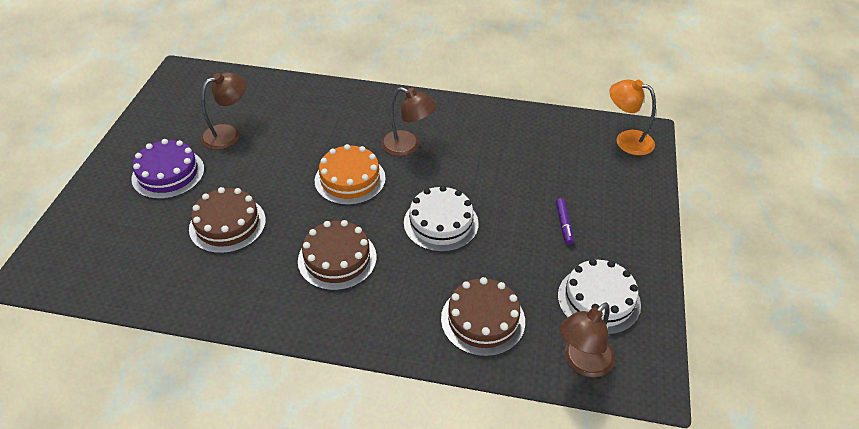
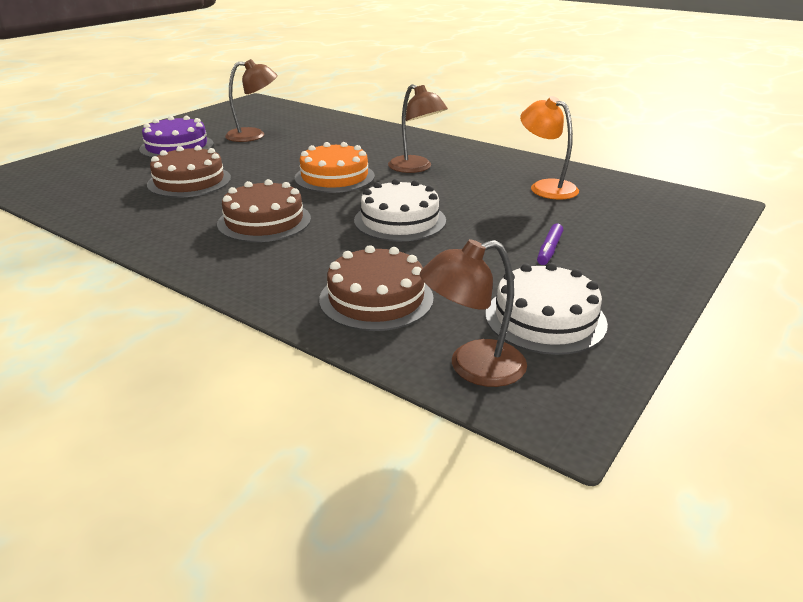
camera: 25 degrees right, 15 degrees down
orange lamp [609,79,656,156] -> orange lamp moved to [520,96,579,199]

